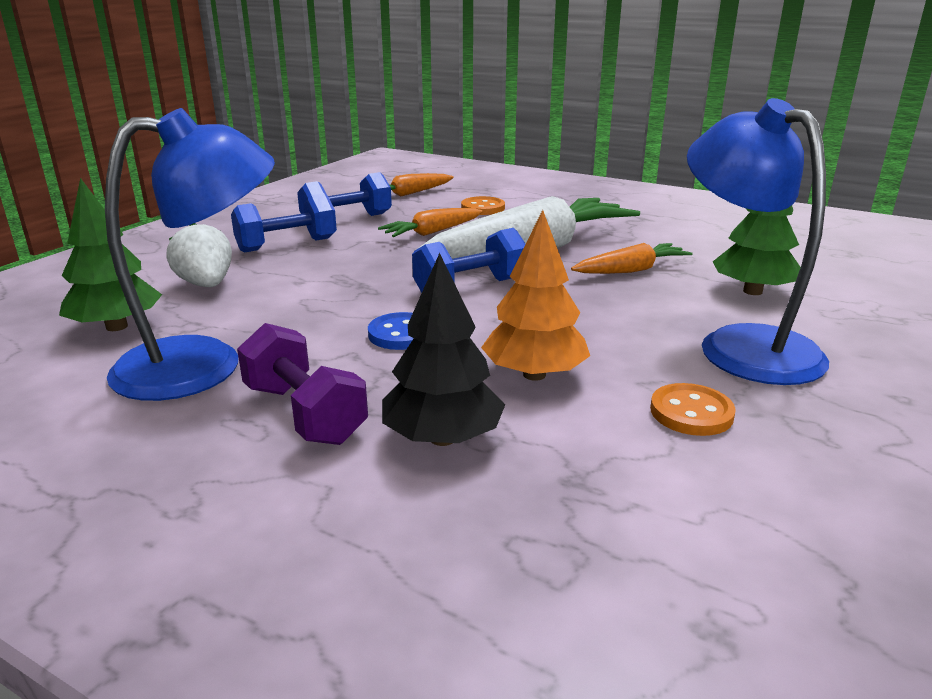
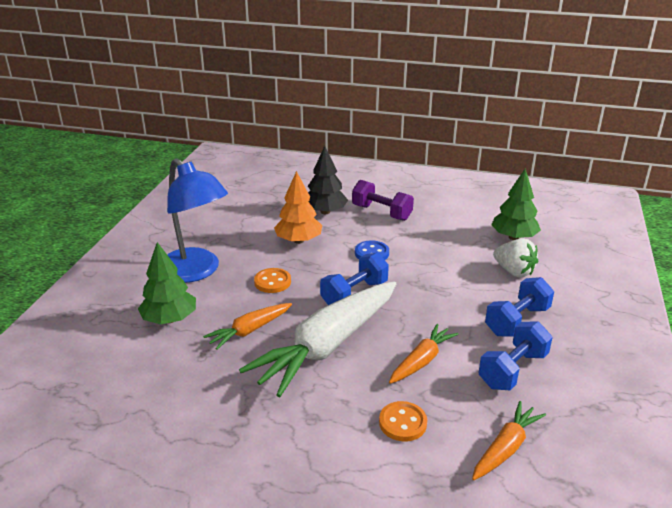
camera: 165 degrees right, 5 degrees up
blue lamp [105,108,275,401] -> none
orange button [650,383,736,436] -> orange button moved to [254,268,291,293]

